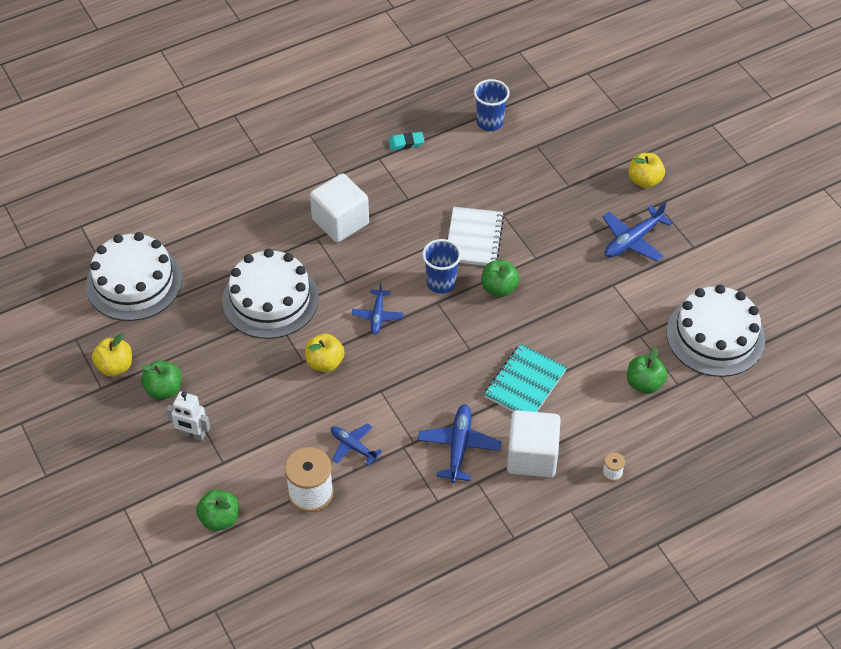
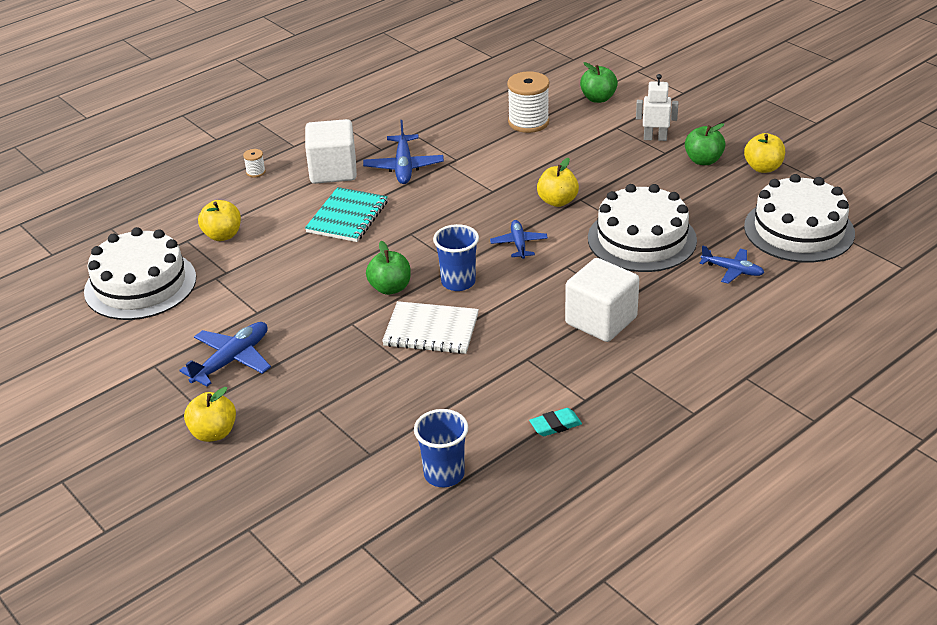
camera: 170 degrees right, 15 degrees down
blue plane [331,423,382,466] -> blue plane moved to [700,245,764,284]
white notebook [448,207,504,266] -> white notebook turned 75 degrees counterclockwise [382,301,479,354]
green apple [627,348,667,394] -> yellow apple [198,200,241,241]

